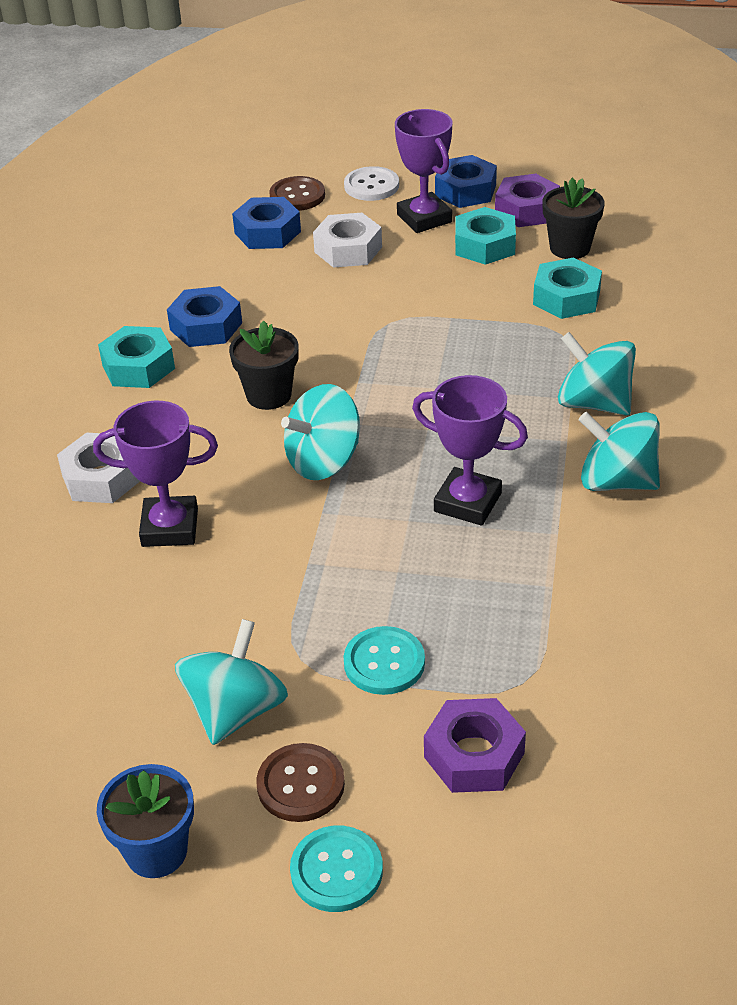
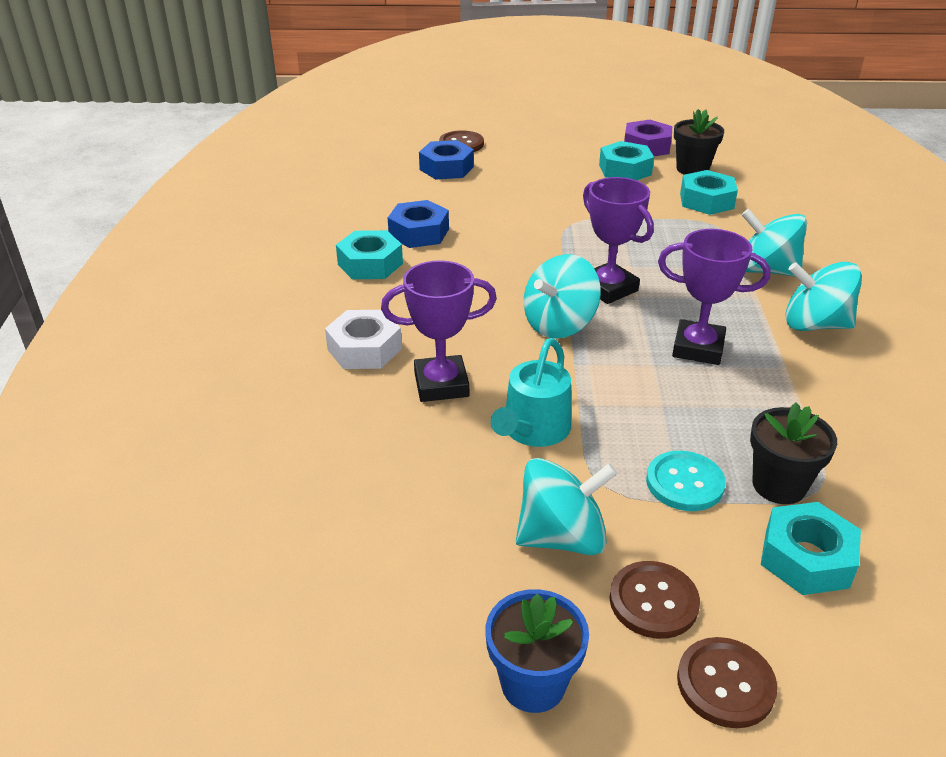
camera: 10 degrees left, 5 degrees down
turquoise spinning top [175,619,288,745] -> turquoise spinning top turned 60 degrees clockwise [516,458,617,555]
black flower pot [229,321,299,410] -> black flower pot moved to [750,403,837,504]
turquoise button [290,826,383,912] -> brown button [677,637,778,728]
white nut [313,213,382,268] -> none
white button [344,166,399,201] -> none
purple trophy [395,109,453,233] -> purple trophy moved to [583,177,654,304]
purple nut [424,698,526,793] -> turquoise nut [761,502,861,595]
blue nut [435,155,497,208] -> none
none -> turquoise watering can [491,338,571,447]

